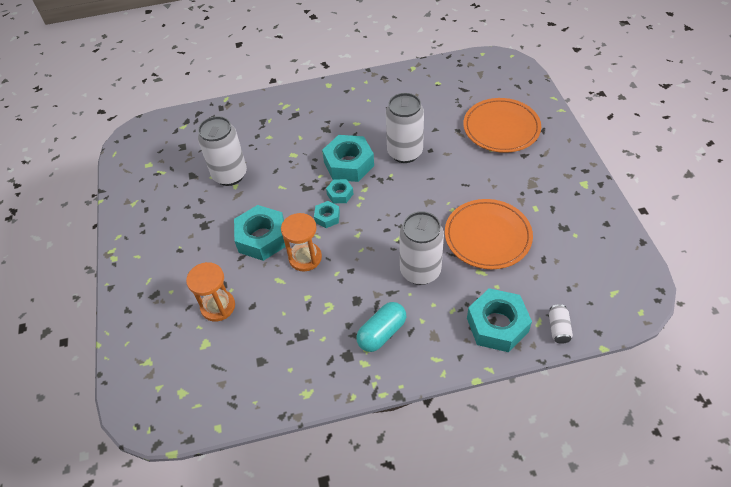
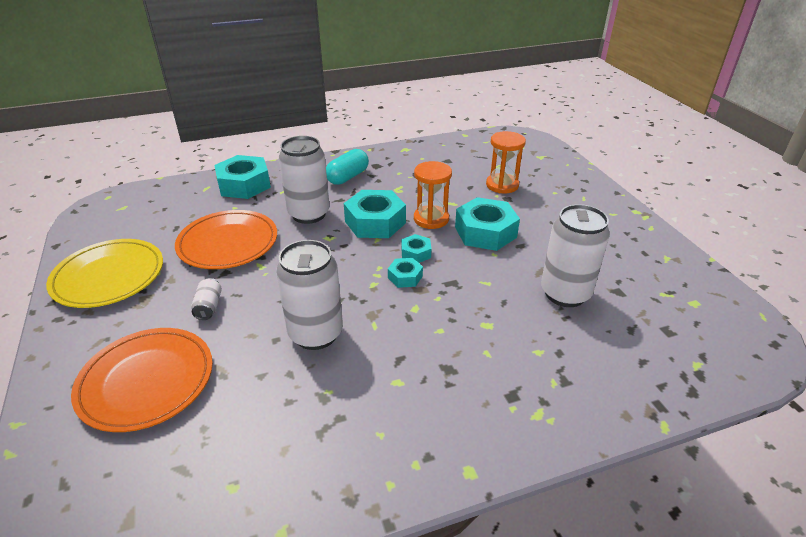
camera: 170 degrees right, 15 degrees down
turquoise nut [322,135,374,182] -> turquoise nut moved to [344,190,406,238]
white can [549,304,573,344] -> white can moved to [191,278,222,320]
none -> yellow plate [46,239,163,308]

